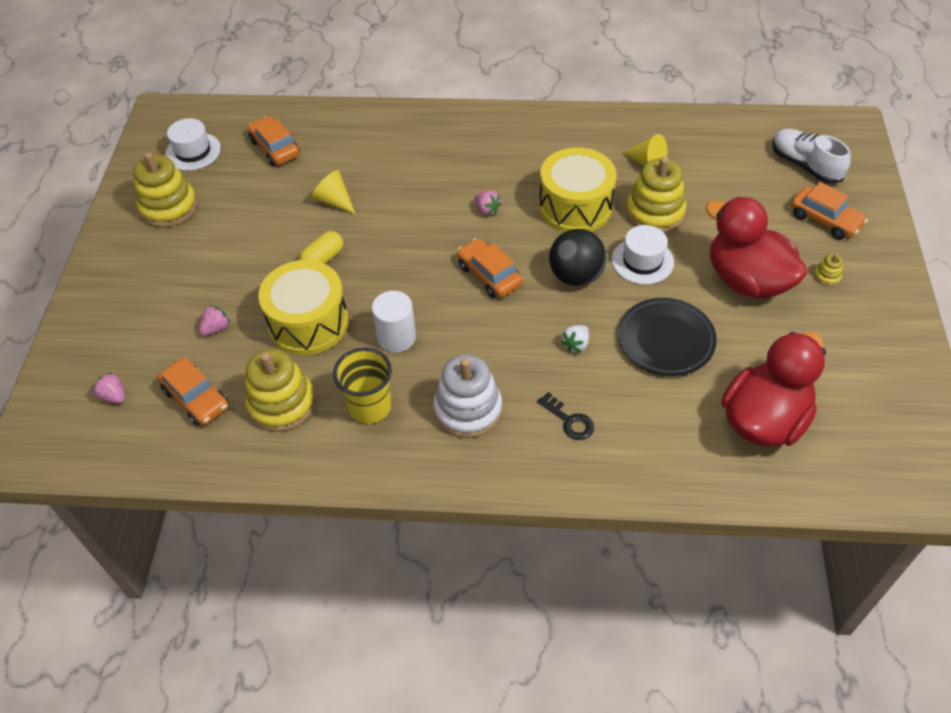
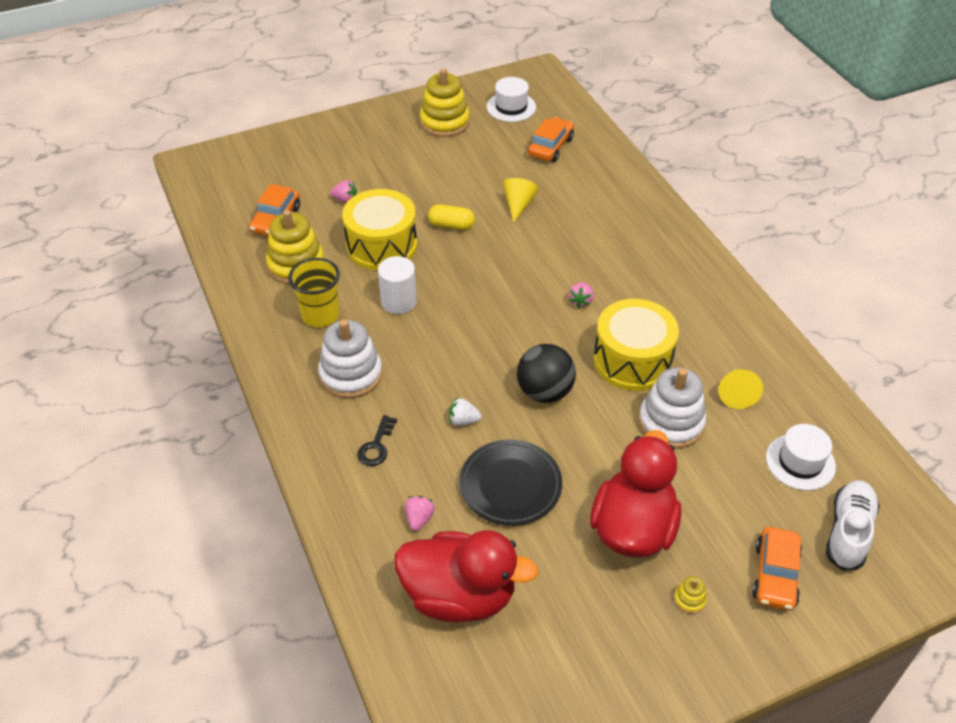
camera: 60 degrees right, 5 degrees down
pink strawberry [92,372,125,403] -> pink strawberry moved to [405,496,435,531]
orange car [457,238,523,298] -> none
white hat [612,225,674,285] -> white hat moved to [766,424,836,490]
yellow stacking toy [626,156,687,233] -> white stacking toy [639,367,706,449]

